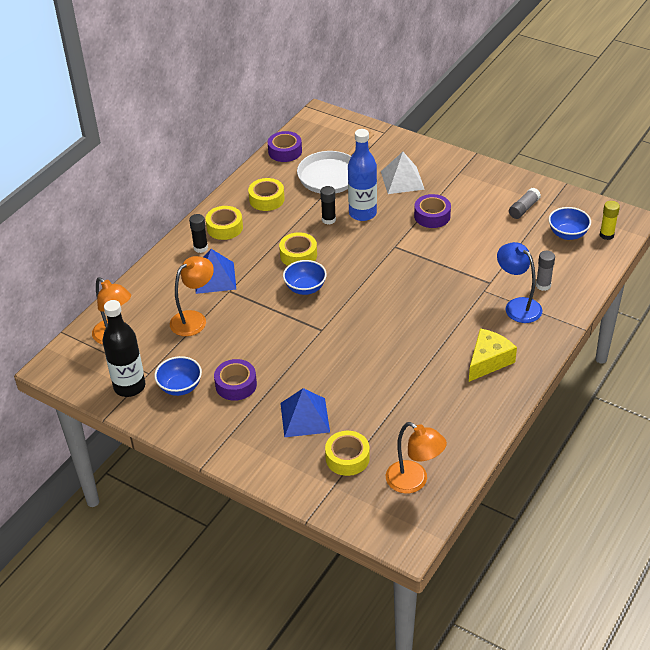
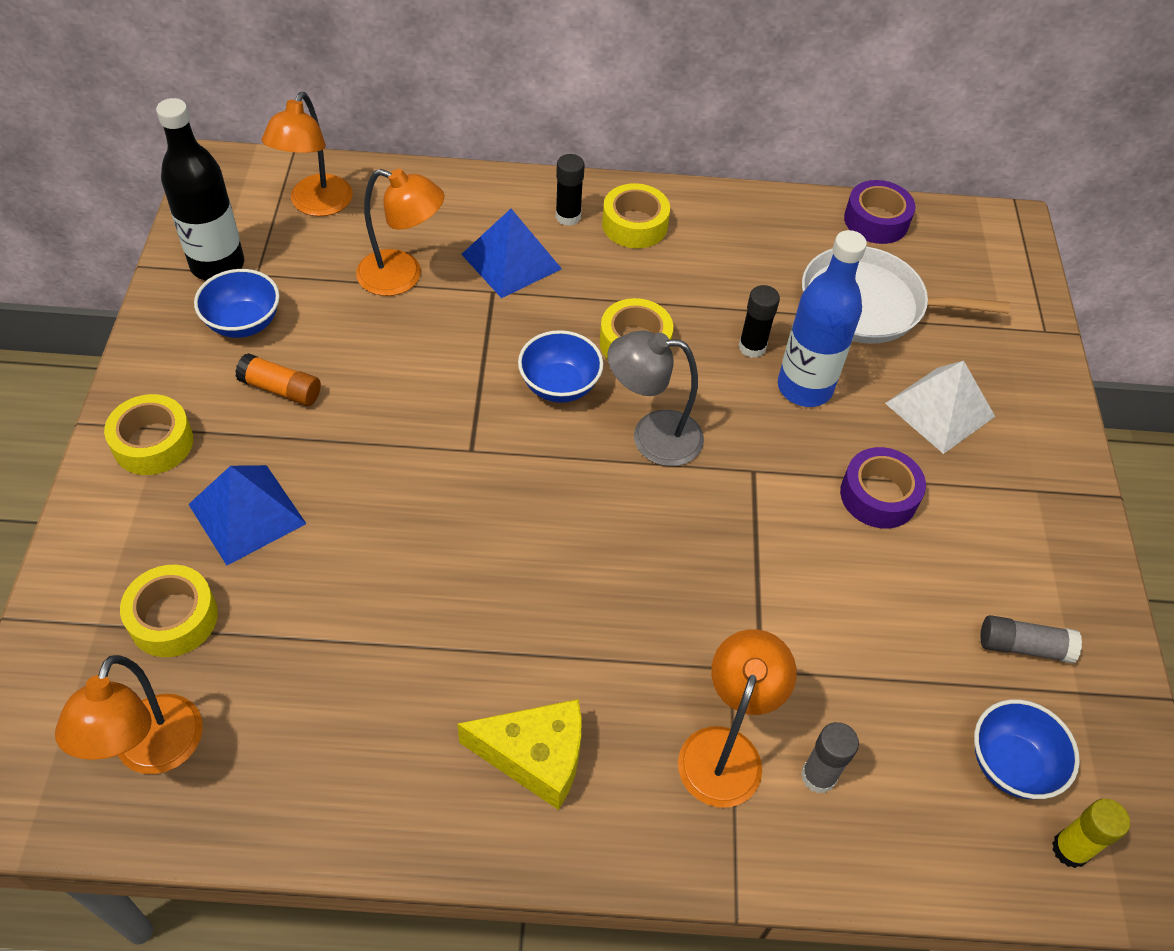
camera: 55 degrees right, 10 degrees up
purple tape [214,359,257,401] -> orange glue stick [235,353,321,406]
yellow tape [248,178,285,211] -> yellow tape moved to [104,394,193,475]
blue lamp [497,242,543,323] -> orange lamp [678,629,797,807]
none -> grey lamp [608,330,704,466]

